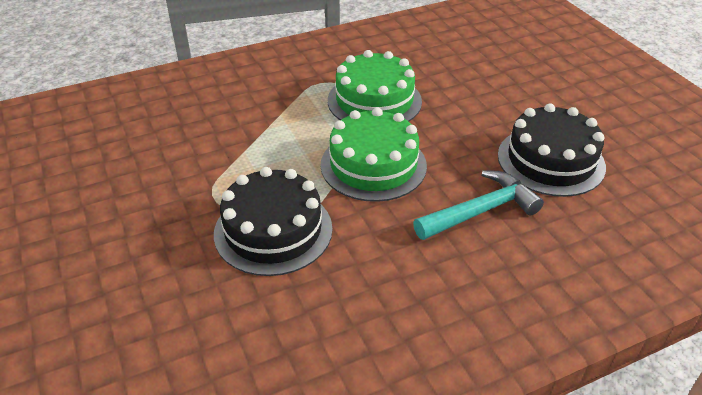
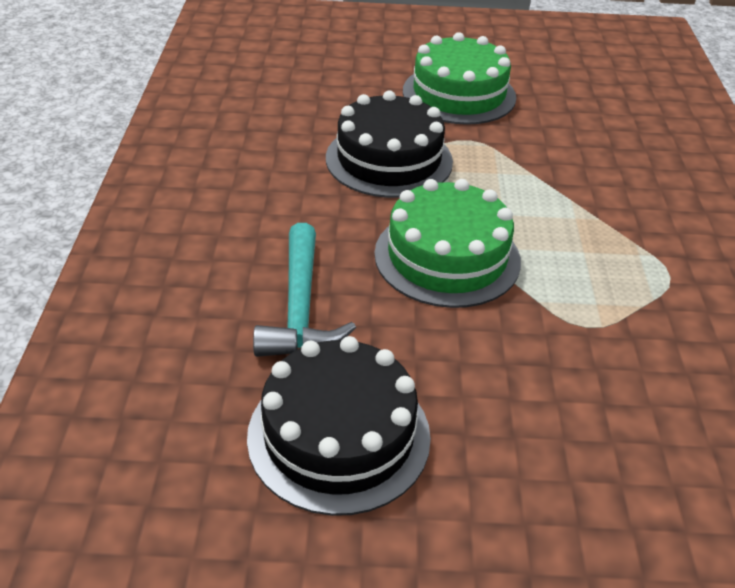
camera: 115 degrees right, 0 degrees up
green cake [328,50,422,121] -> green cake moved to [403,32,516,125]

